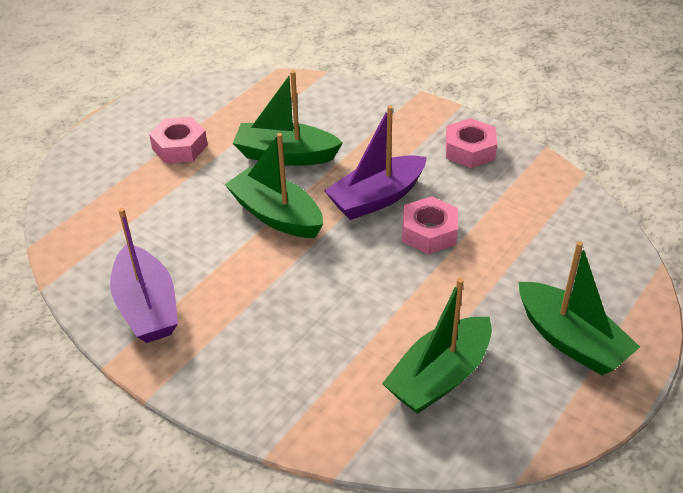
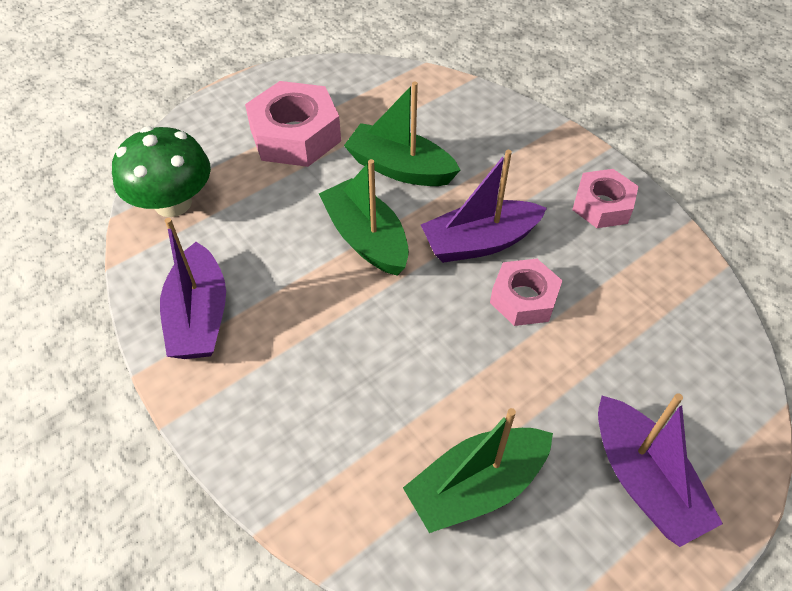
camera: 15 degrees right, 10 degrees up
pink nut [149,117,208,163] -> pink nut [245,81,341,167], size x1.60
green boat [519,241,640,375] -> purple boat [598,393,723,547]
none -> green mushroom [112,126,211,217]

